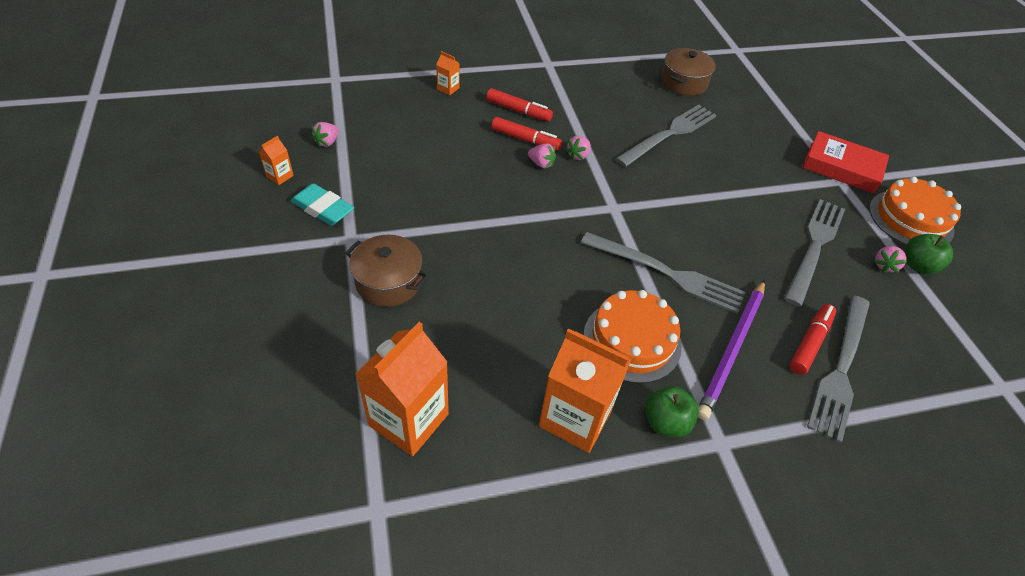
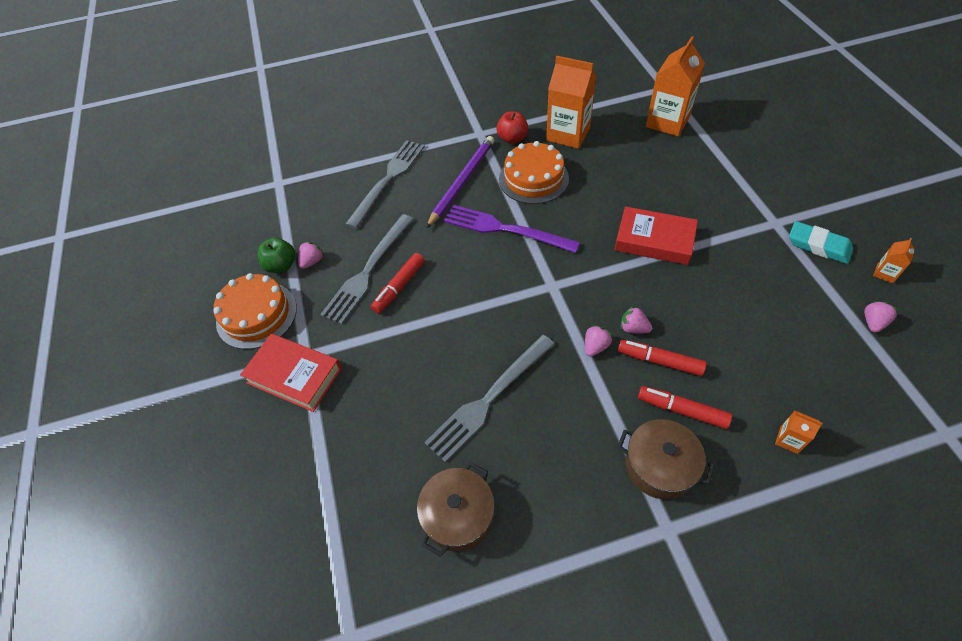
camera: 175 degrees left, 5 degrees up
brown pot [345,235,429,307] -> brown pot moved to [617,419,715,499]
grey fork [581,232,745,314] -> purple fork [444,205,580,253]
green apple [645,386,699,438] -> red apple [496,111,528,144]
red marker [790,304,836,375] -> red marker moved to [371,253,425,313]
none -> red book [614,206,698,265]

